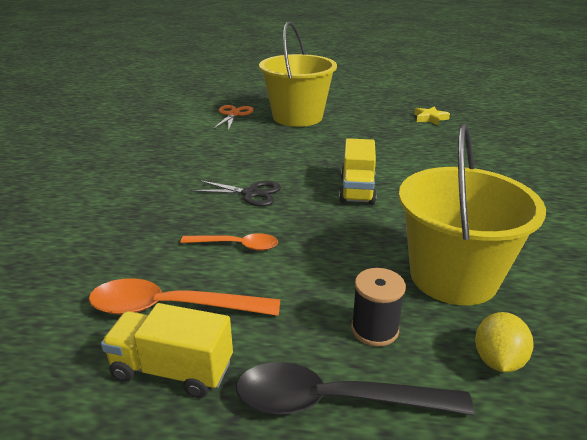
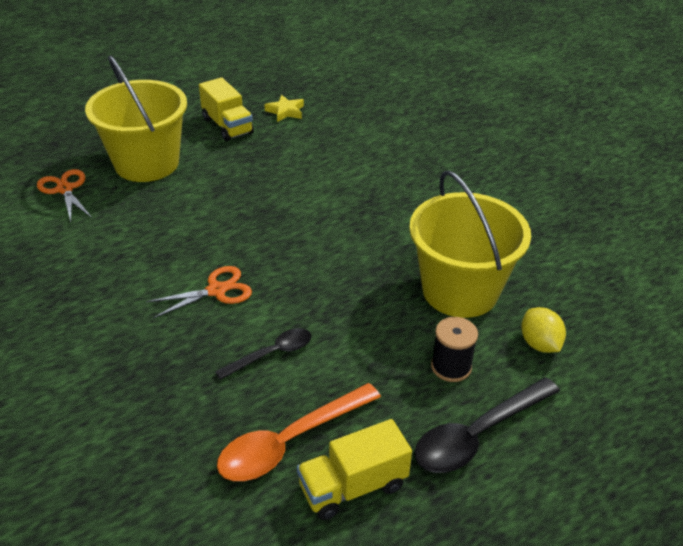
camera: 40 degrees left, 10 degrees up
orange spoon [180,233,278,251] -> black spoon [215,328,312,380]
black scissors [190,180,281,206] -> orange scissors [146,266,252,318]
yellow truck [339,138,377,205] -> yellow truck moved to [199,77,254,141]

